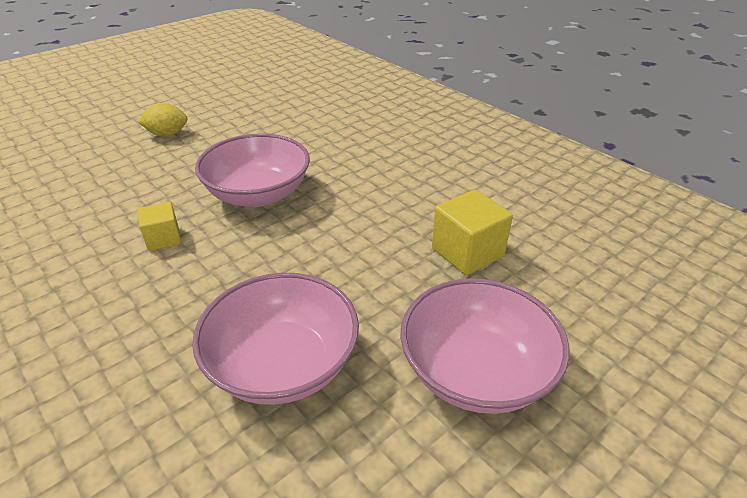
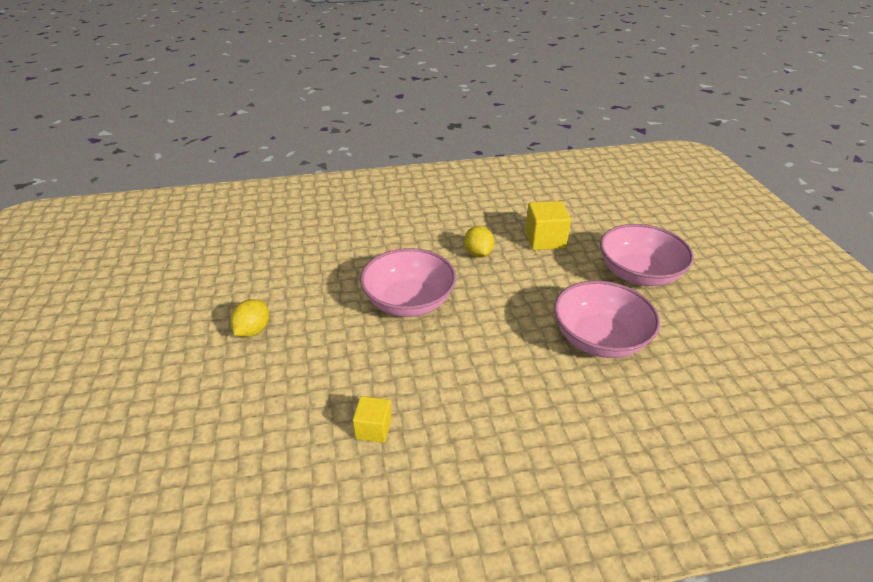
camera: 60 degrees left, 0 degrees up
yellow cube [138,202,181,251] -> yellow cube moved to [352,396,392,443]
none -> yellow lemon [464,226,494,258]

